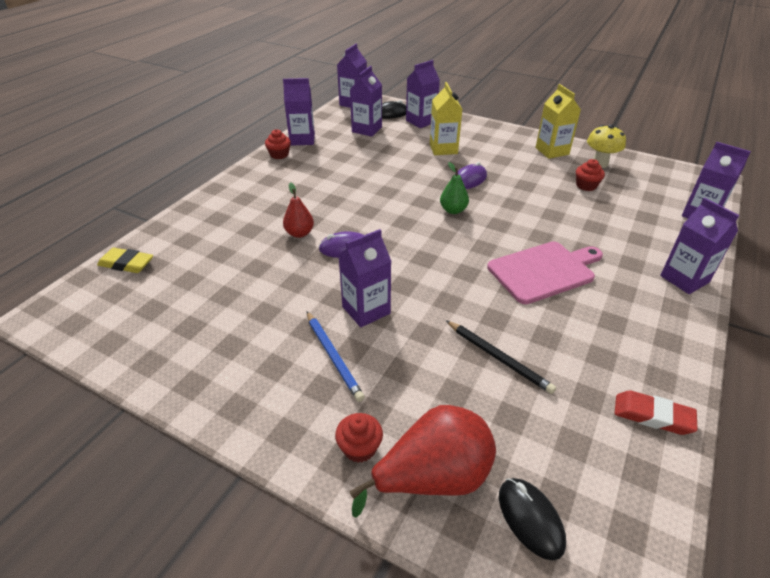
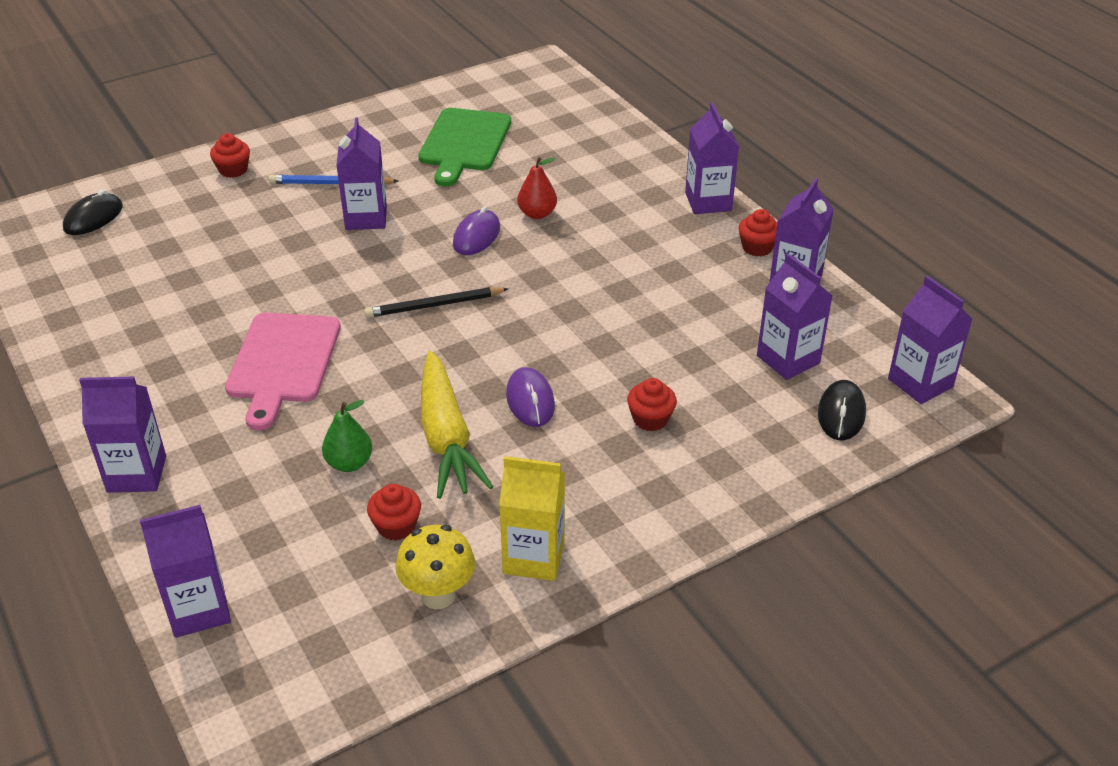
camera: 120 degrees right, 0 degrees up
yellow eraser [97,248,153,273] -> none
red pear [350,405,496,518] -> none
purple carton [406,60,440,128] -> purple carton moved to [685,102,739,214]
yellow carton [430,82,463,155] -> red cupcake [627,378,677,431]
green pear [440,162,469,214] -> green pear moved to [322,400,372,472]
black pencil [446,320,556,394] -> black pencil moved to [364,287,508,318]
black mouse [499,478,566,560] -> black mouse turned 60 degrees counterclockwise [63,189,123,235]
red eraser [615,390,698,435] -> none
none -> green cutting board [418,108,511,186]
none -> yellow carrot [421,351,493,499]

